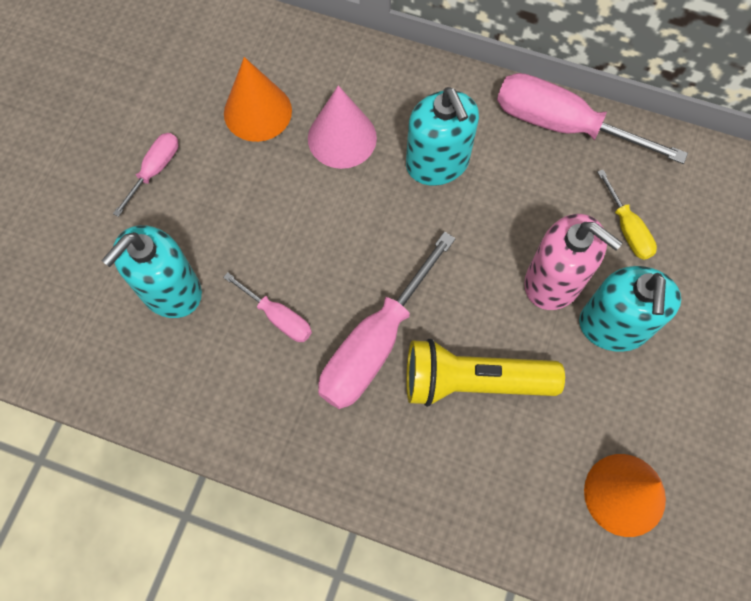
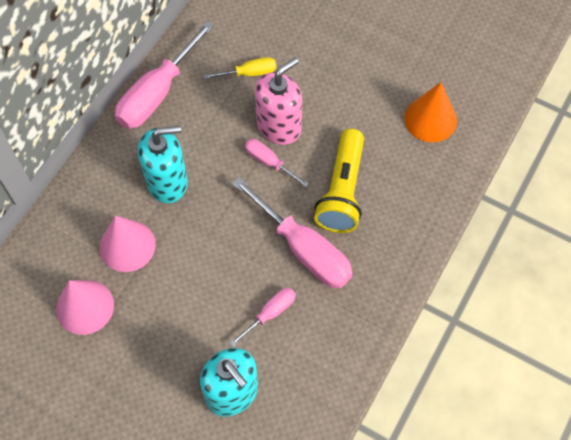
camera: 80 degrees left, 5 degrees down
pink screwdriver [113,133,178,217] -> pink screwdriver moved to [245,139,309,187]
orange cone [224,57,292,142] -> pink cone [56,280,114,335]
turquoise soap dispenser [579,266,681,352] -> none

